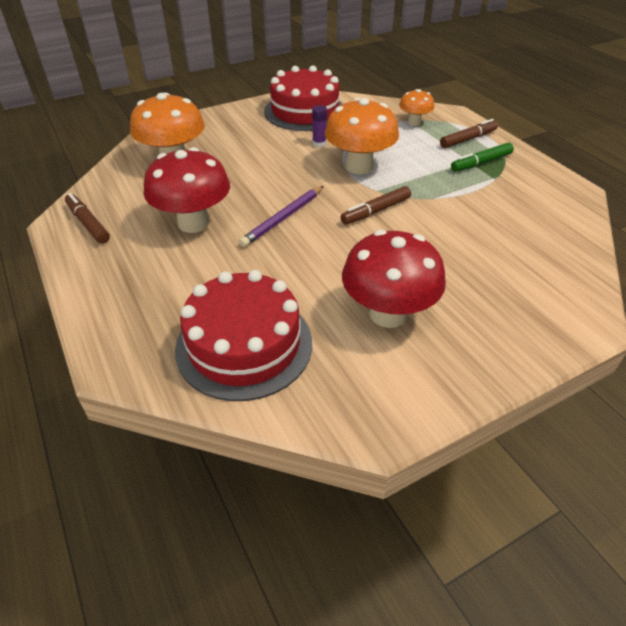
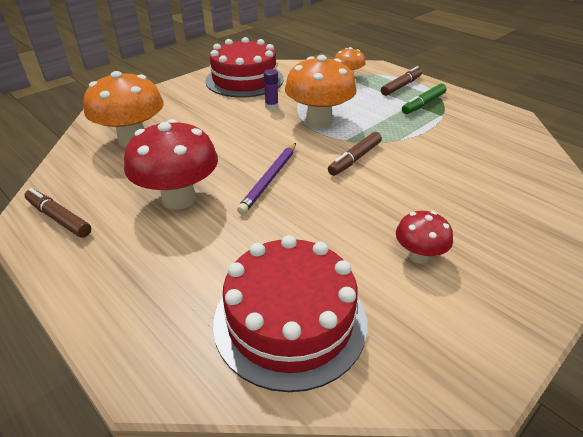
camera: 15 degrees left, 5 degrees down
red mushroom [342,230,446,328] -> red mushroom [396,211,453,264], size x0.54

